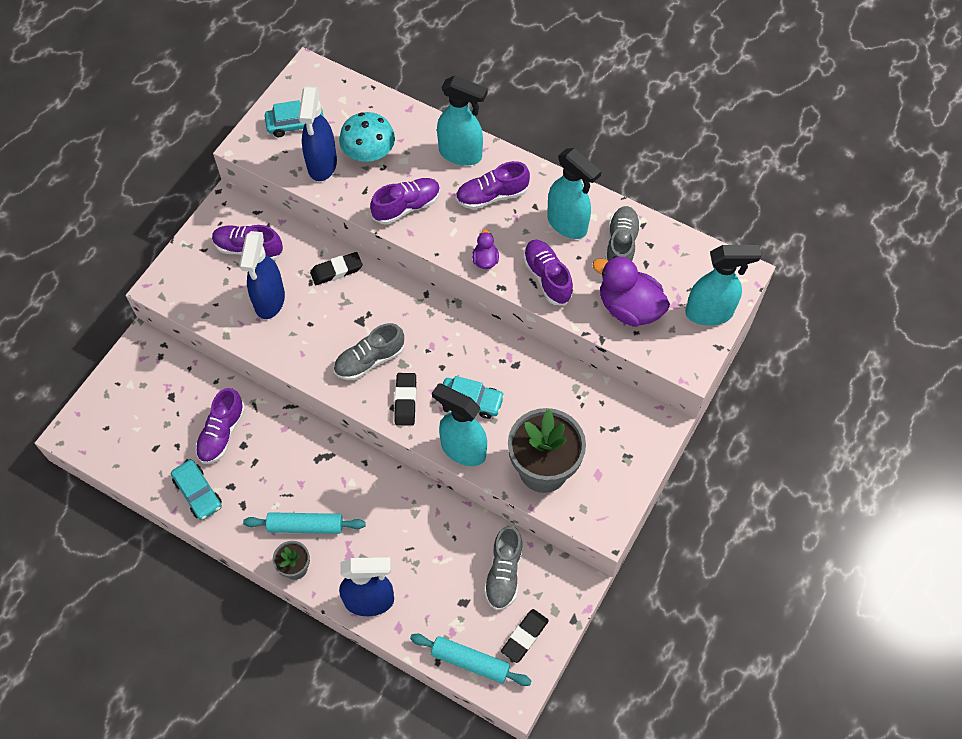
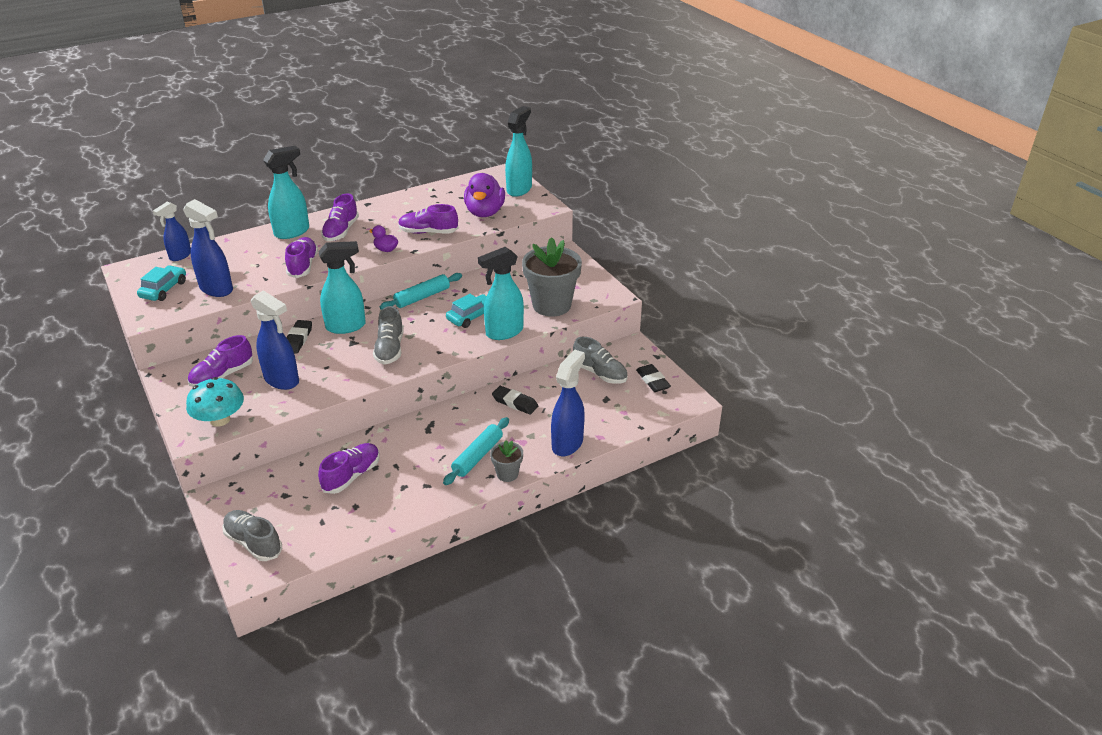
camera: 60 degrees left, 25 degrees down
turquoise car [171,460,222,520] -> none
purple shoe [195,388,245,464] -> purple shoe turned 105 degrees counterclockwise [318,443,380,494]
turquoise mushroom [339,112,395,162] -> turquoise mushroom moved to [186,377,244,427]
black eraser [394,373,416,426] -> black eraser moved to [492,386,538,415]
turquoise rolling pin [410,634,531,686] -> turquoise rolling pin moved to [380,273,462,310]
turquoise spray bottle [547,148,601,239] -> turquoise spray bottle moved to [319,241,366,334]
purple duck [592,256,670,327] -> purple duck turned 60 degrees counterclockwise [464,173,505,217]
grey shoe [606,206,641,262] -> grey shoe moved to [223,510,282,561]
none -> blue spray bottle [153,202,191,261]

